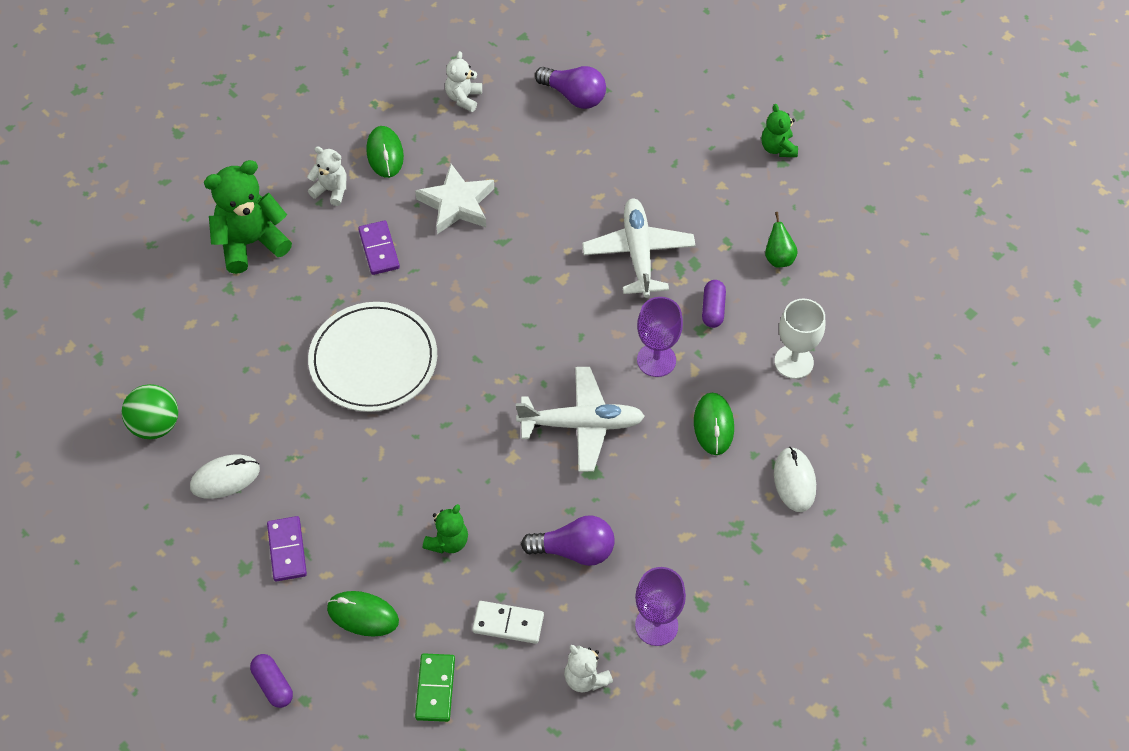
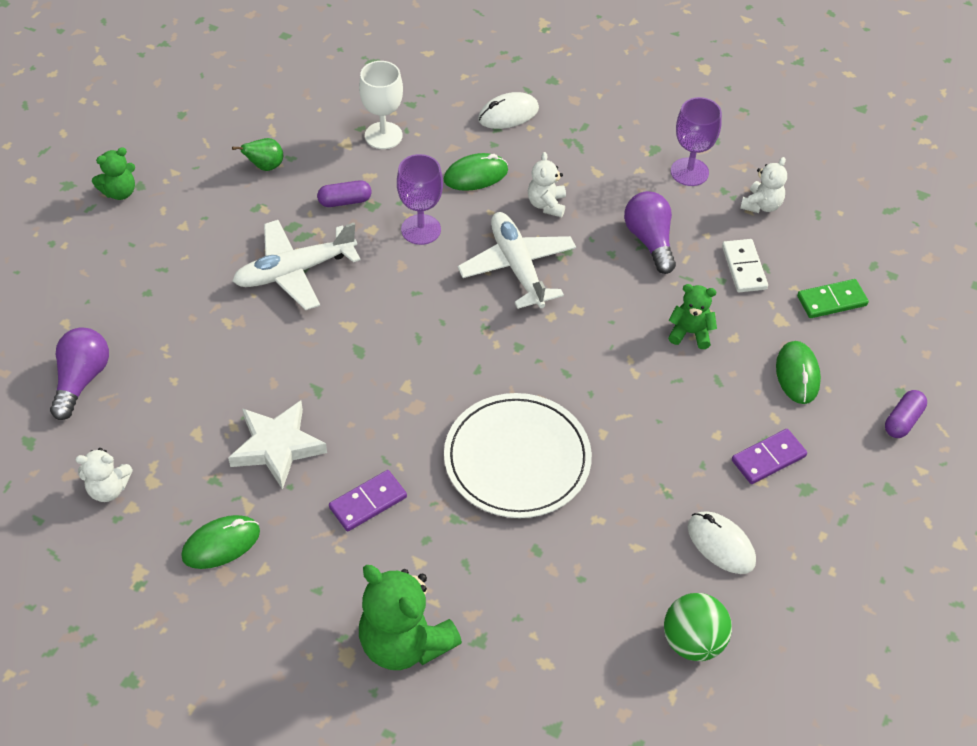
camera: 110 degrees left, 5 degrees down
white teddy bear [307,146,347,206] -> white teddy bear moved to [528,152,566,217]

